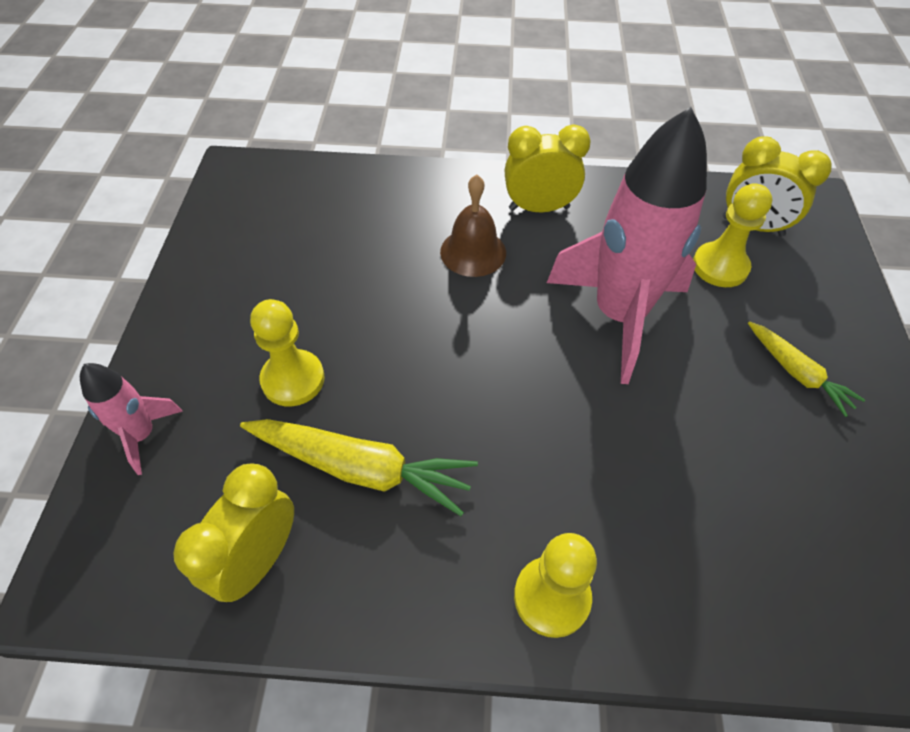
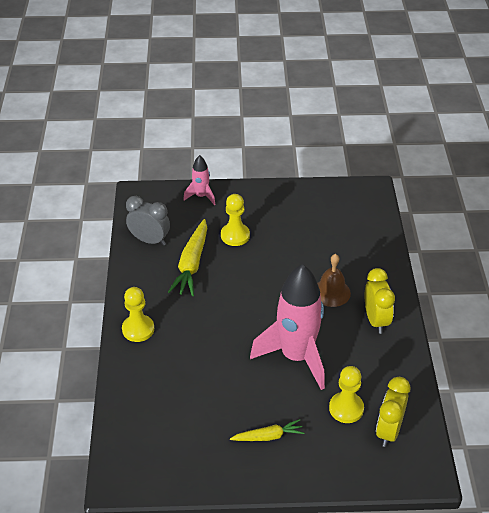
camera: 85 degrees right, 10 degrees down
yellow clock [173,463,294,602] -> grey clock [126,196,170,246]
yellow carrot [748,321,865,417] -> yellow carrot turned 150 degrees counterclockwise [230,419,304,441]

